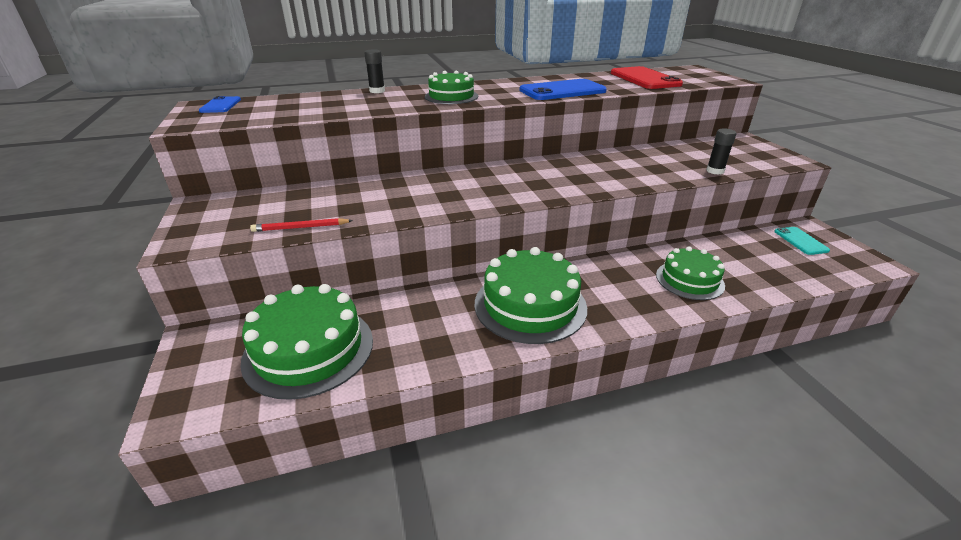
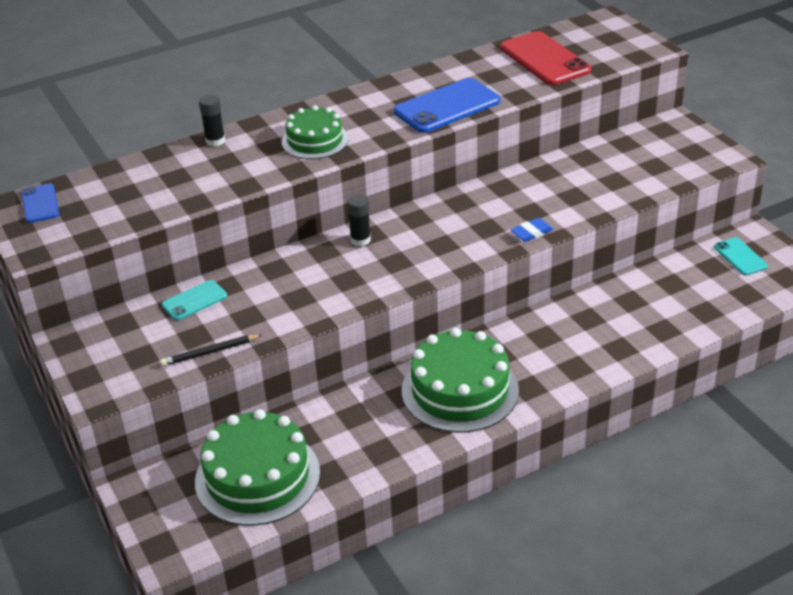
camera: 10 degrees left, 5 degrees up
red pencil [250,218,353,232] -> black pencil [160,334,262,366]
green cake [656,246,725,300] -> none
black glue stick [706,128,737,175] -> black glue stick moved to [347,194,371,246]
none -> turquoise phone [161,280,227,320]
none -> blue eraser [511,218,553,242]

